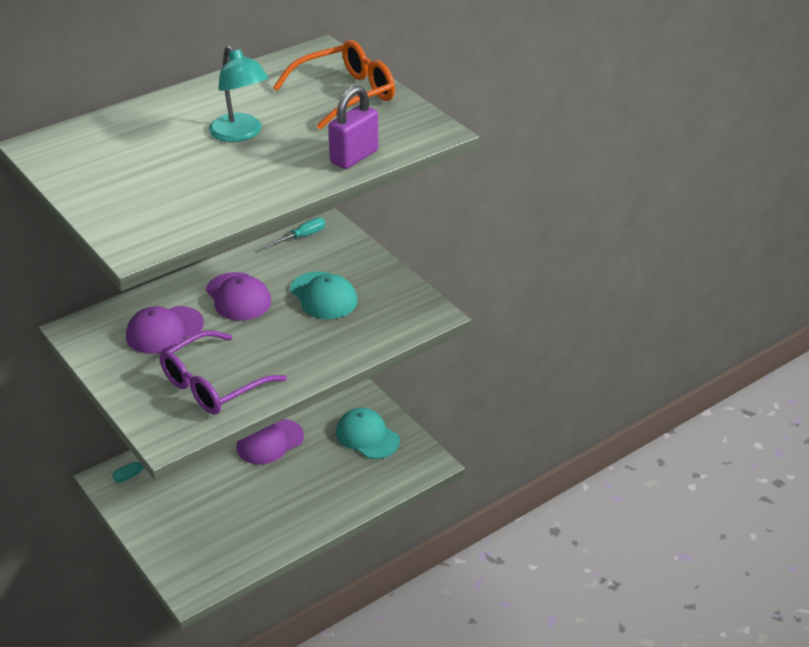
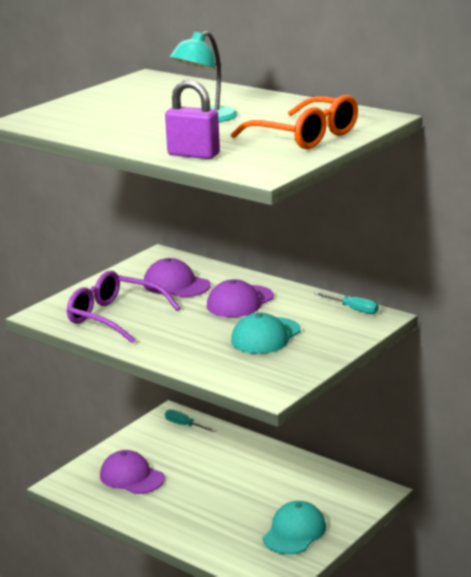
camera: 75 degrees right, 15 degrees down
purple cap [236,419,304,464] -> purple cap moved to [100,450,165,494]

